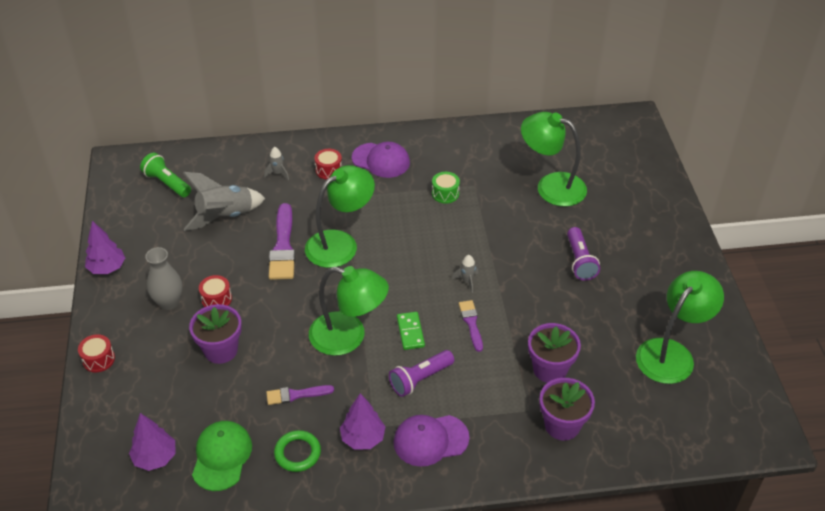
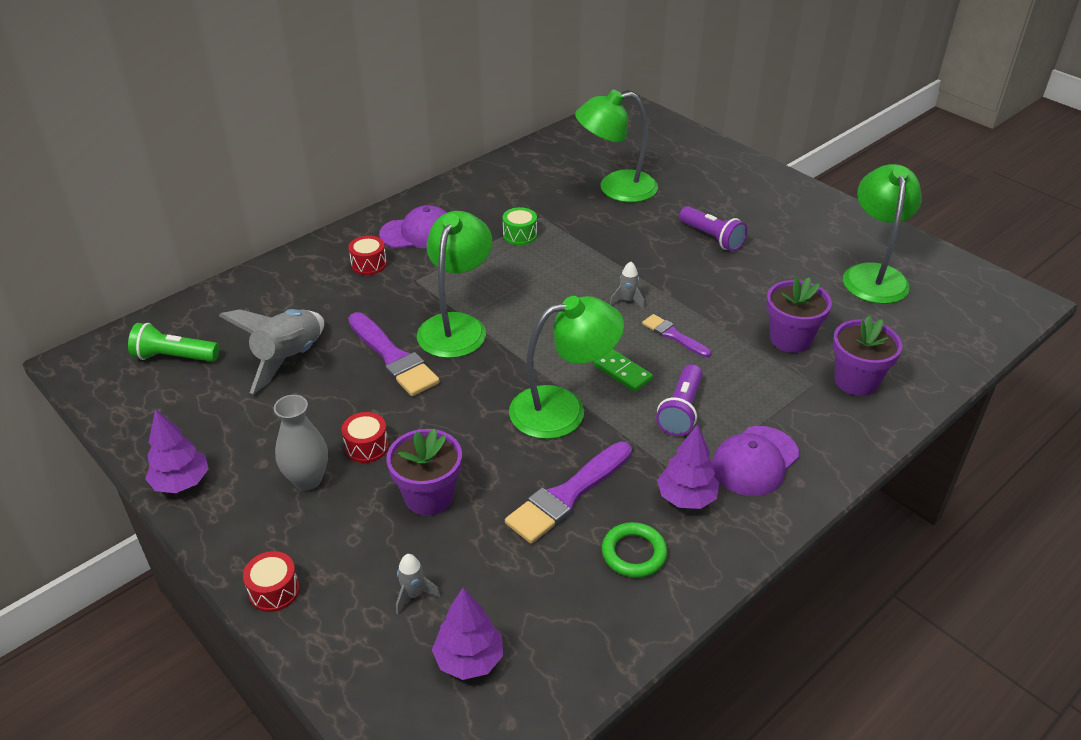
camera: 35 degrees left, 5 degrees down
green cap [192,421,252,491] -> none
grey rocket [264,147,289,180] -> grey rocket moved to [396,554,440,614]
purple brush [266,385,334,405] -> purple brush [505,442,632,544], size x1.74

